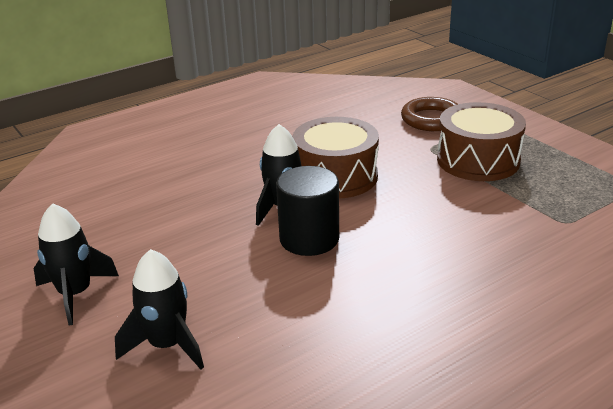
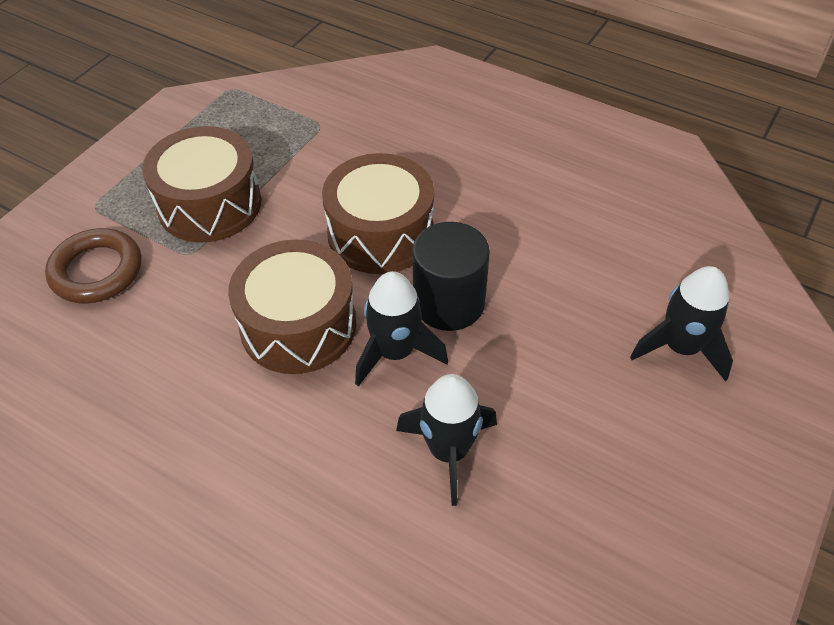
camera: 115 degrees left, 20 degrees up
black rocket [34,203,119,325] -> black rocket moved to [396,374,497,506]
none -> brown drum [322,153,434,274]

